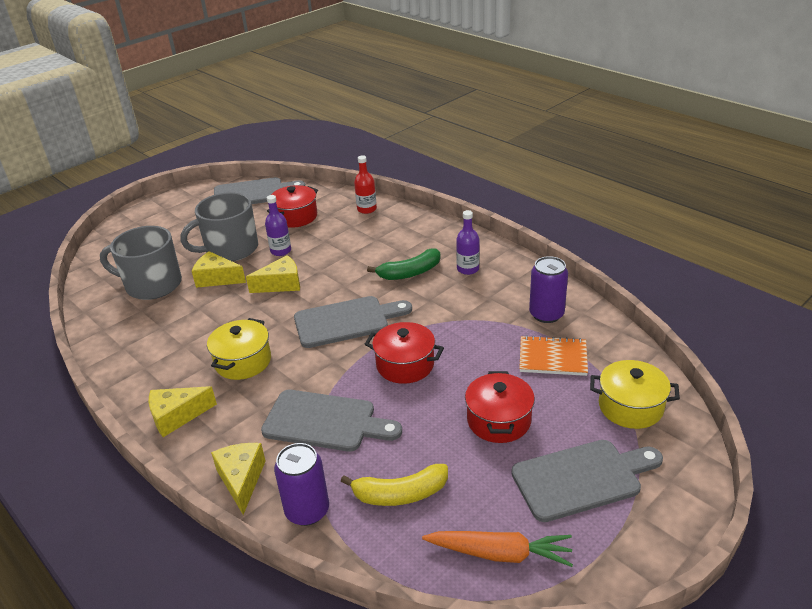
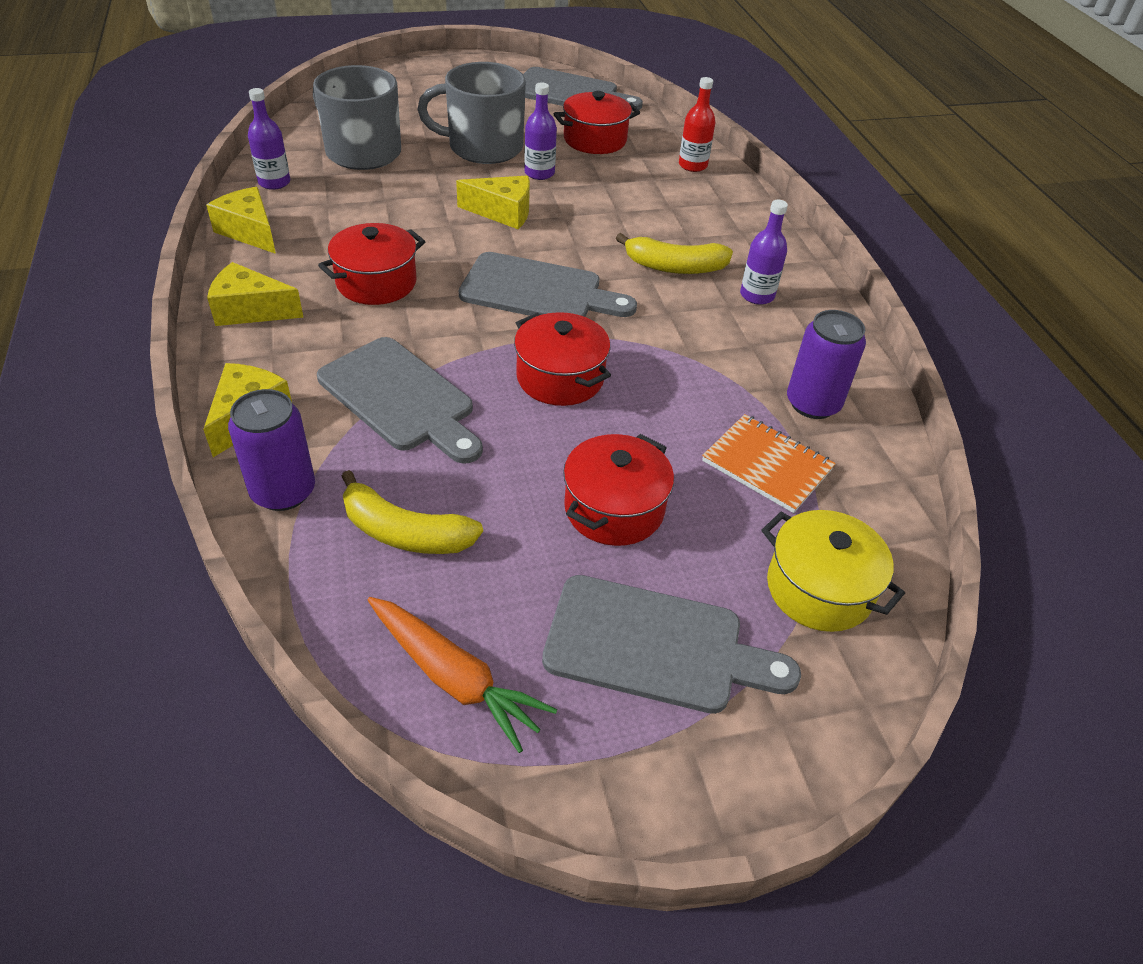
camera: 25 degrees right, 10 degrees up
yellow cheese [192,251,246,288] -> yellow cheese moved to [206,187,276,254]
yellow pot [207,318,271,380] -> red pot [318,223,426,305]
green banana [367,249,441,280] -> yellow banana [616,233,733,274]
none -> purple bottle [248,88,290,190]

